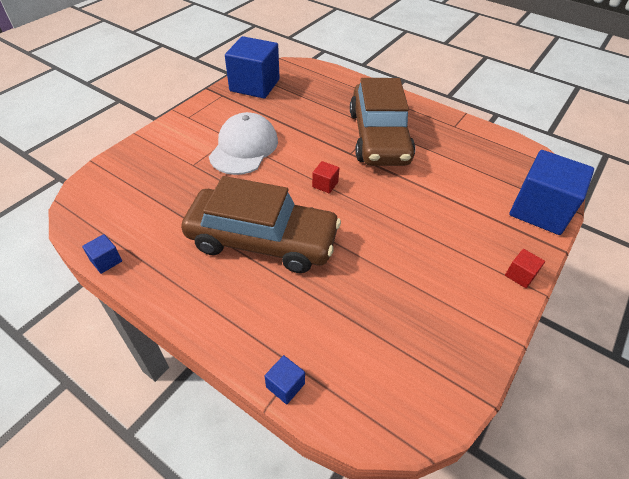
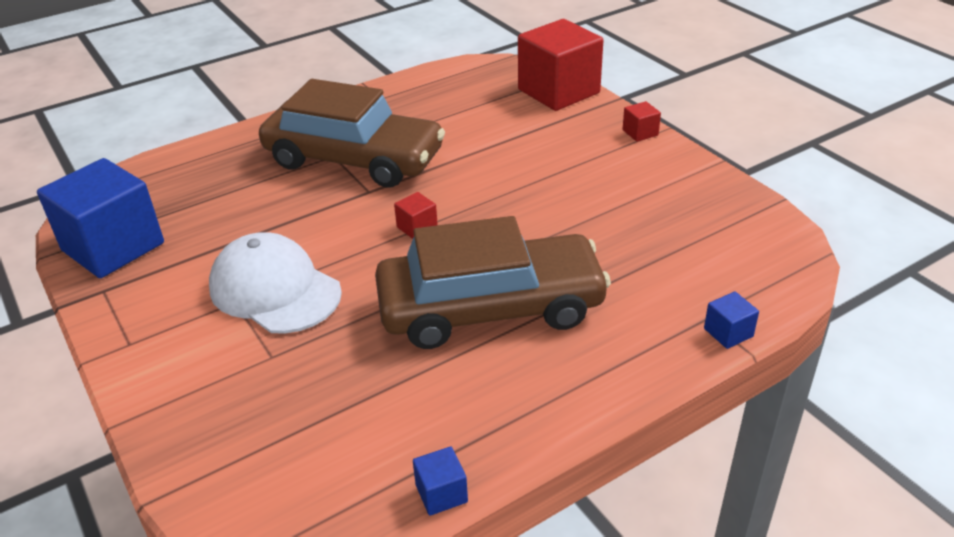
camera: 65 degrees left, 10 degrees down
brown car [181,176,341,273] -> brown car turned 45 degrees clockwise [375,216,611,349]
blue cube [509,150,594,235] -> red cube [518,19,603,111]

